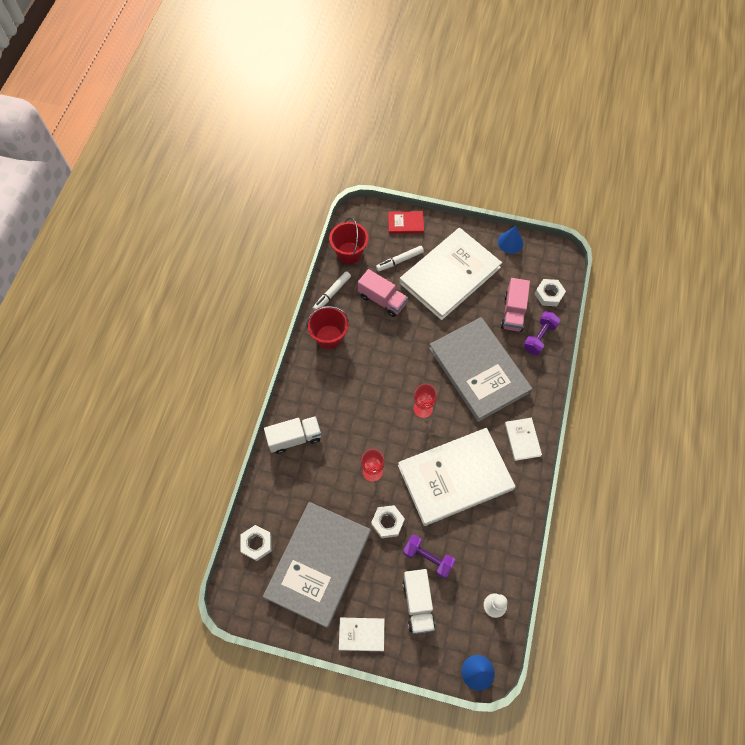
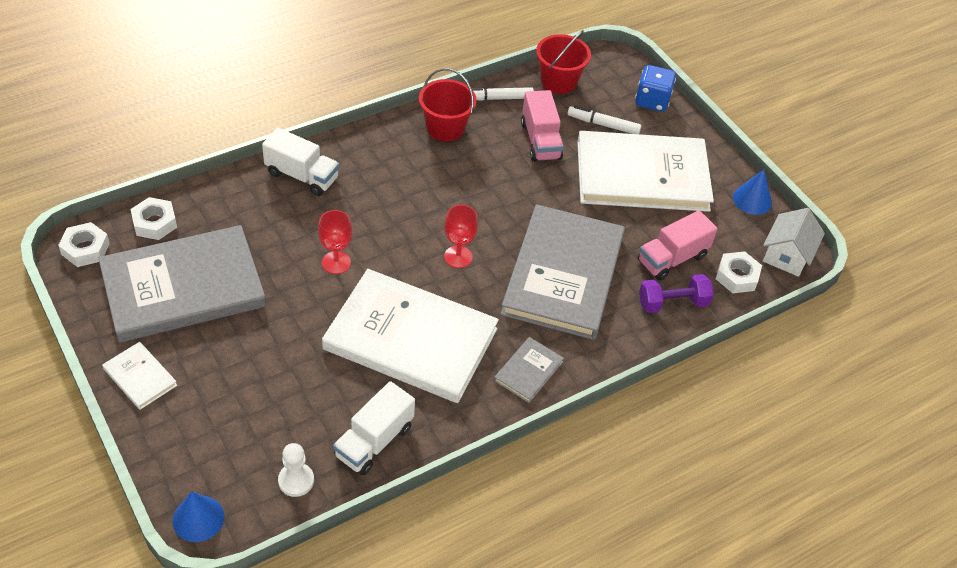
camera: 40 degrees right, 15 degrees down
white nut [371,505,405,538] -> white nut moved to [58,222,110,267]
red book [388,211,424,234] -> blue dice [635,65,676,112]
white truck [402,569,435,634] -> white truck moved to [333,381,415,475]
purple dumbbell [403,535,455,579] -> none
white book [505,418,542,461] -> grey book [494,337,564,403]
none -> white house [763,208,825,277]

